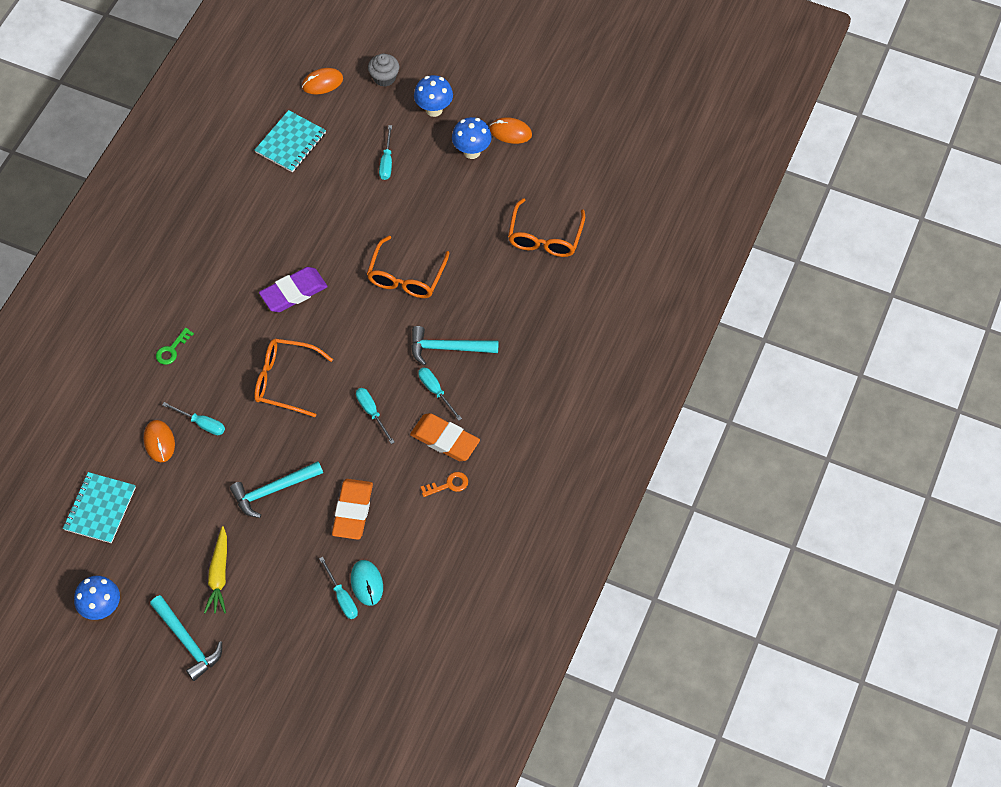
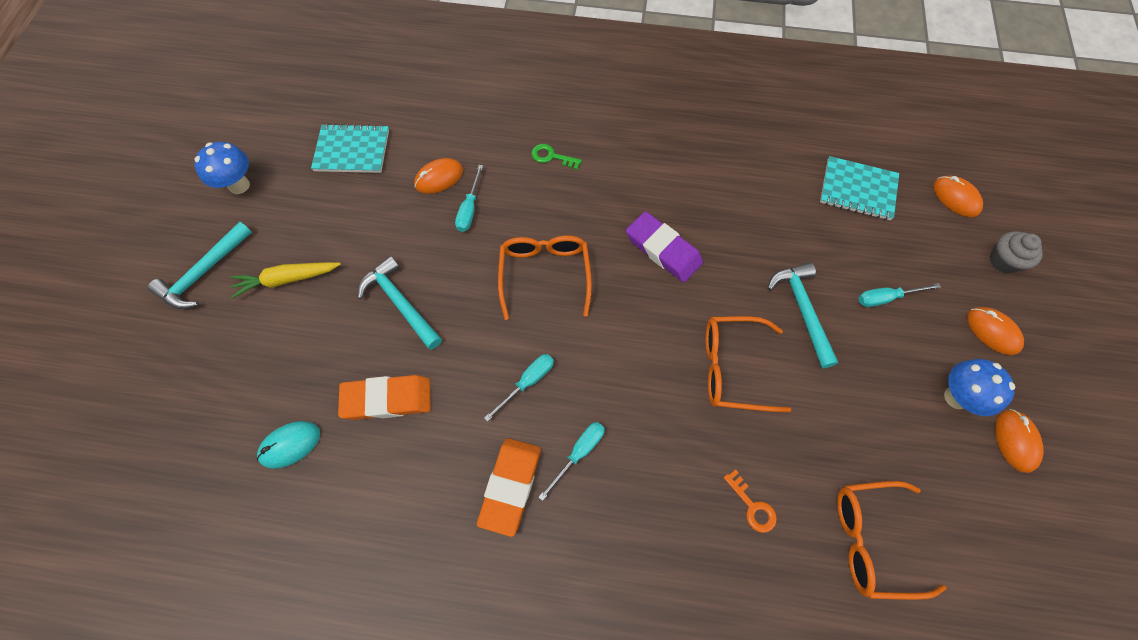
camera: 75 degrees right, 5 degrees up
turquoise screwdriver [319,557,358,619] -> none
turquoise hammer [411,326,499,366] -> turquoise hammer moved to [767,262,838,368]
blue mushroom [414,75,453,117] -> orange mouse [967,307,1024,355]
orange key [420,472,468,497] -> orange key moved to [724,469,777,533]

